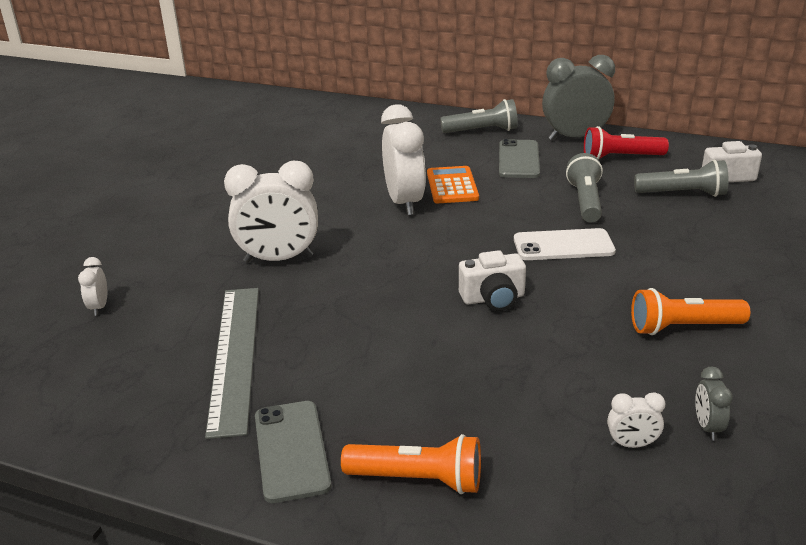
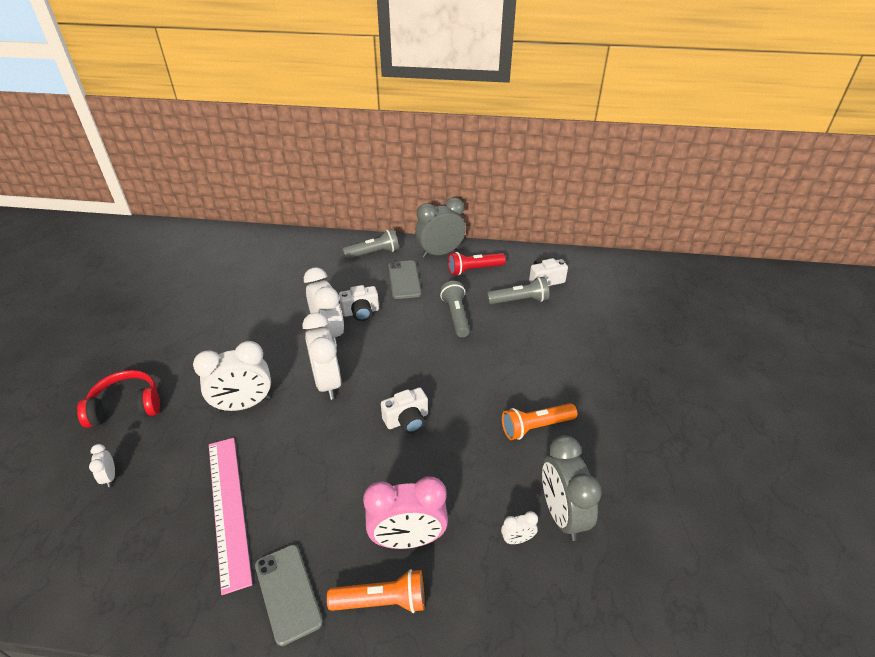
camera: 15 degrees left, 10 degrees up
grey ruler [205,288,259,439] -> pink ruler [209,438,253,595]
orange calculator [427,166,479,203] -> white camera [339,285,379,321]
white phone [514,228,616,260] -> none
grey clock [695,366,733,440] -> grey clock [542,435,602,541], size x2.23
none -> red headphones [77,370,160,428]
none -> white clock [303,312,341,400]
none -> pink clock [363,477,448,549]

